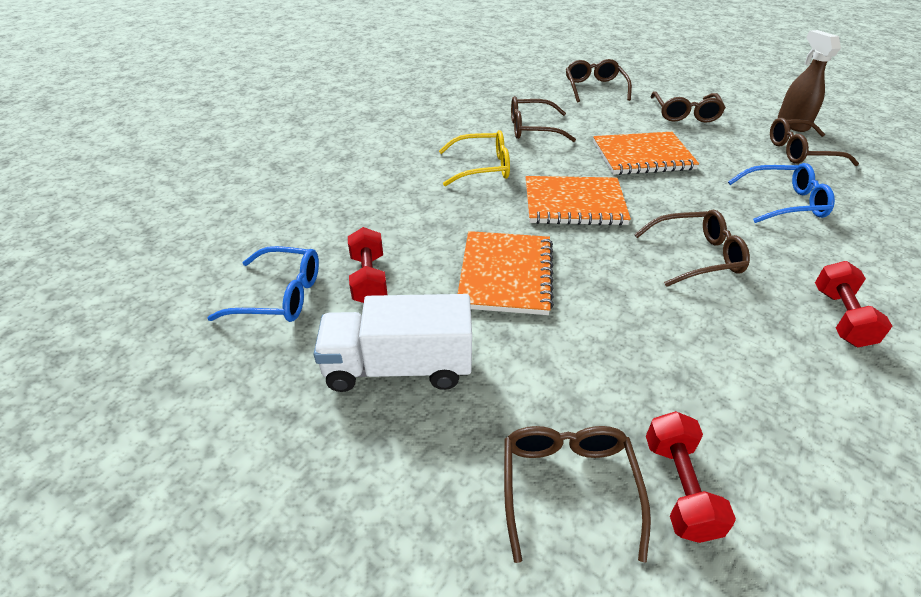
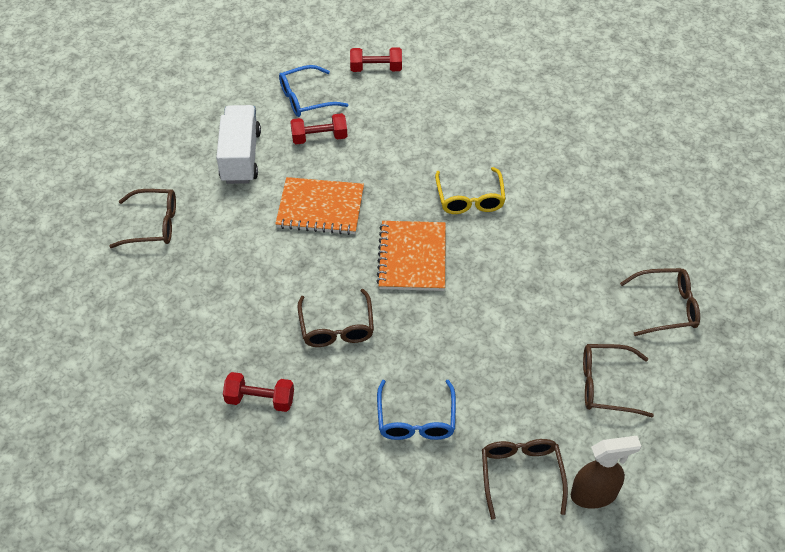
camera: 90 degrees right, 10 degrees up
blue glasses [207,246,319,322] -> blue glasses turned 60 degrees clockwise [279,65,349,117]
brown glasses [511,96,576,142] -> none
orange notebook [593,132,699,175] -> none
red dumbbell [646,411,736,543] -> red dumbbell moved to [350,47,402,72]

